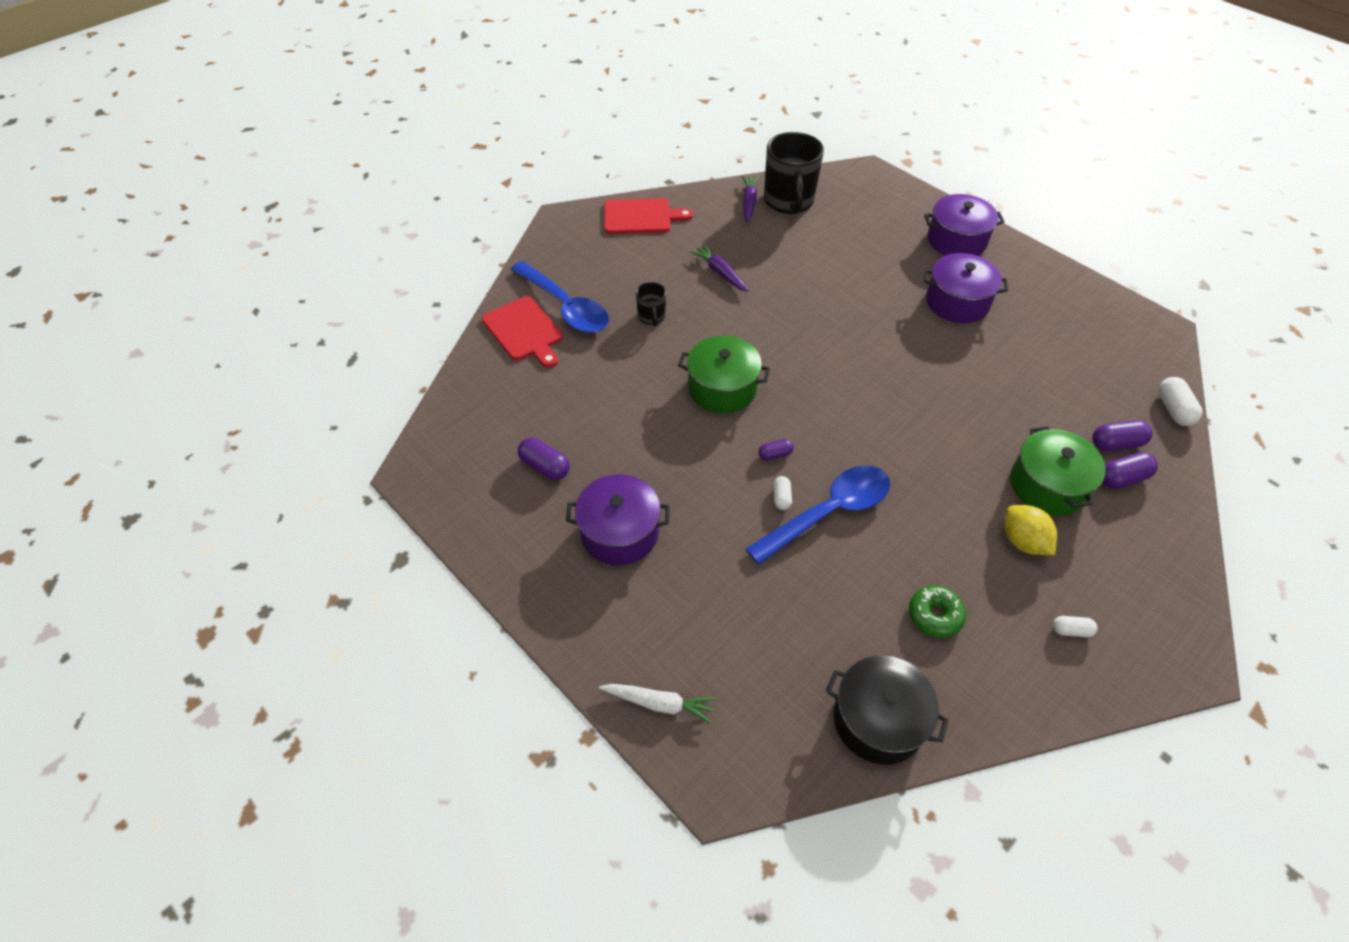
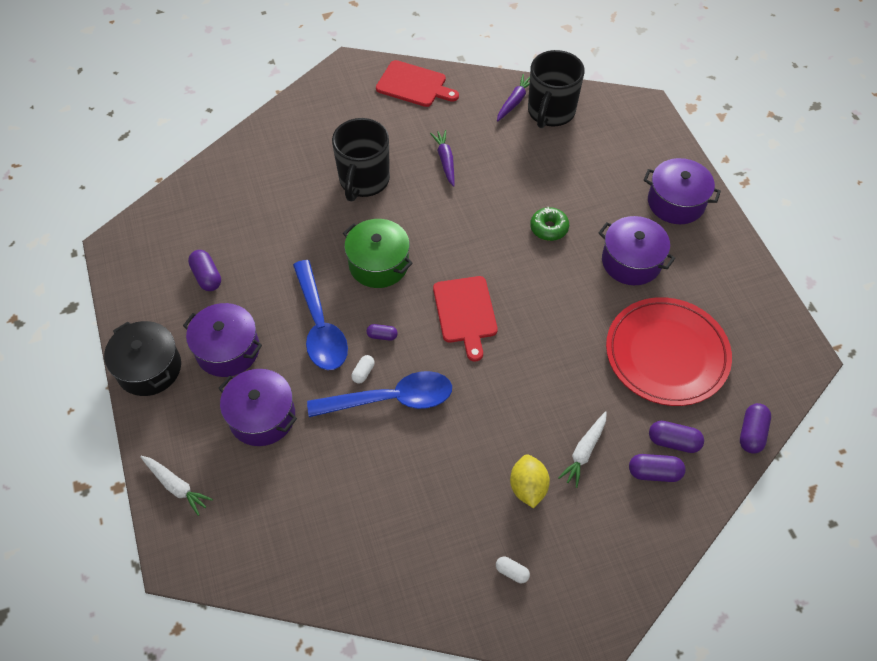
camera: 25 degrees right, 5 degrees up
red cutting board [482,296,563,368] -> red cutting board moved to [433,276,498,361]
blue spoon [511,261,609,333] -> blue spoon moved to [293,260,348,370]
black mug [636,282,666,326] -> black mug [332,118,390,201], size x2.07
black pot [826,655,949,765] -> black pot moved to [104,321,181,396]
green donut [909,585,966,638] -> green donut moved to [530,207,569,241]
green pot [1010,426,1106,516] -> white carrot [558,411,607,488]
white capsule [1158,377,1203,426] -> purple capsule [740,403,771,454]
none -> purple pot [218,369,297,446]
none -> red plate [606,297,732,406]

